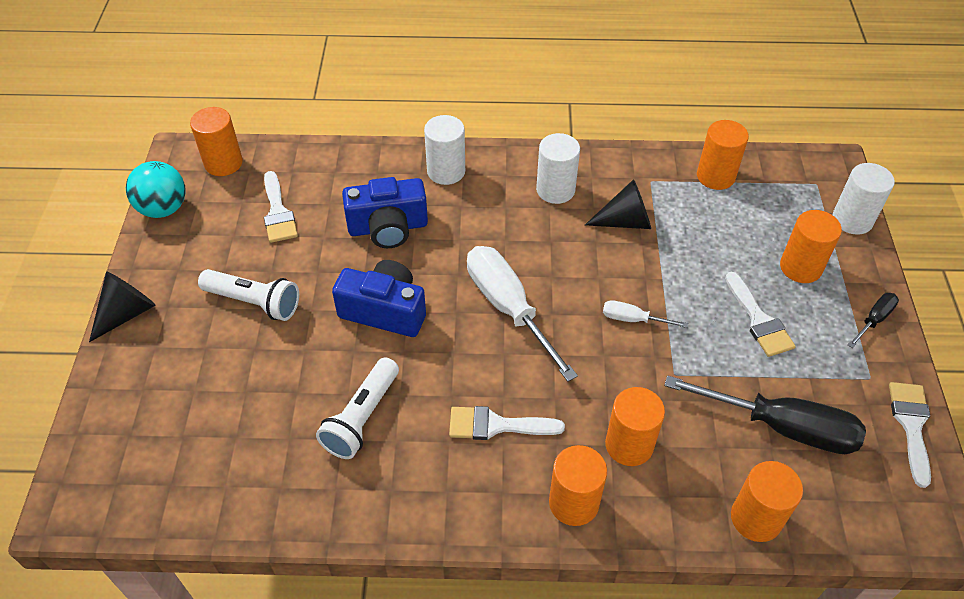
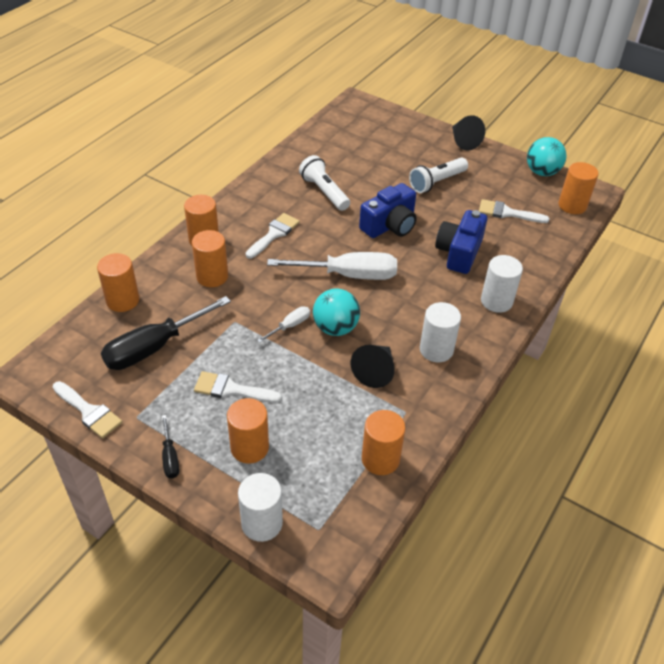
camera: 120 degrees right, 5 degrees down
none -> turquoise ball [313,288,360,336]

